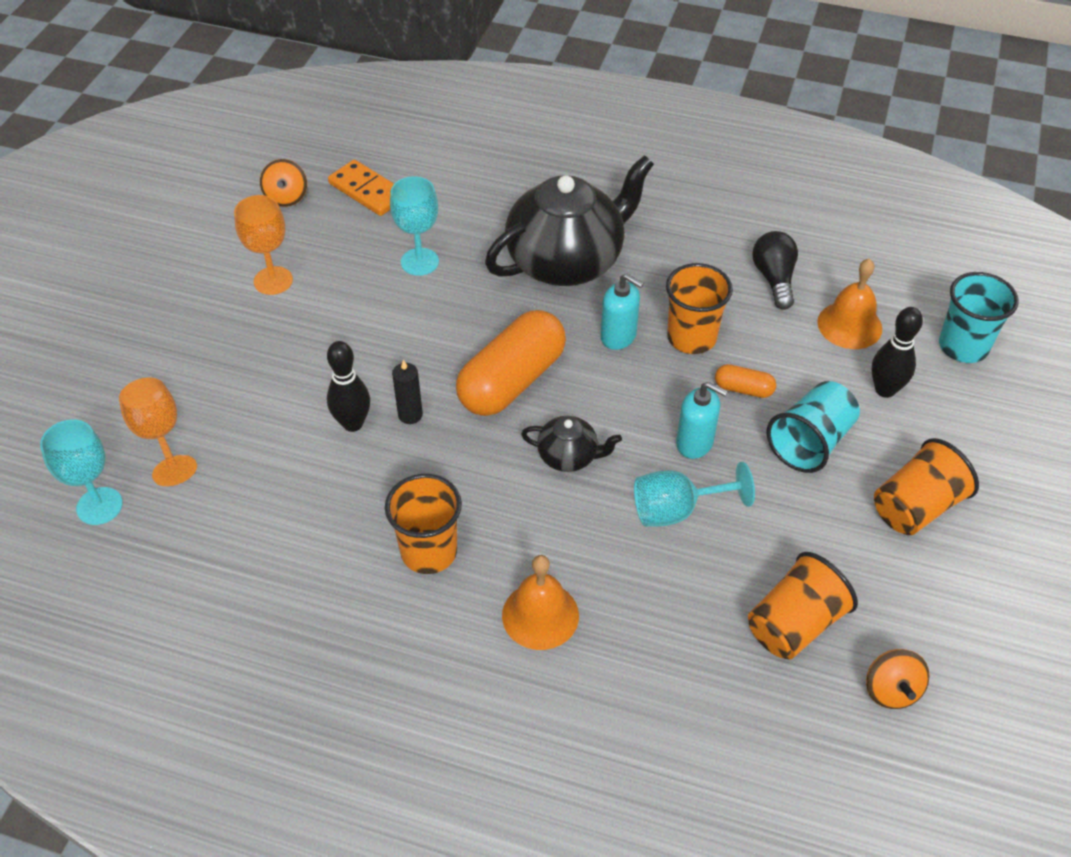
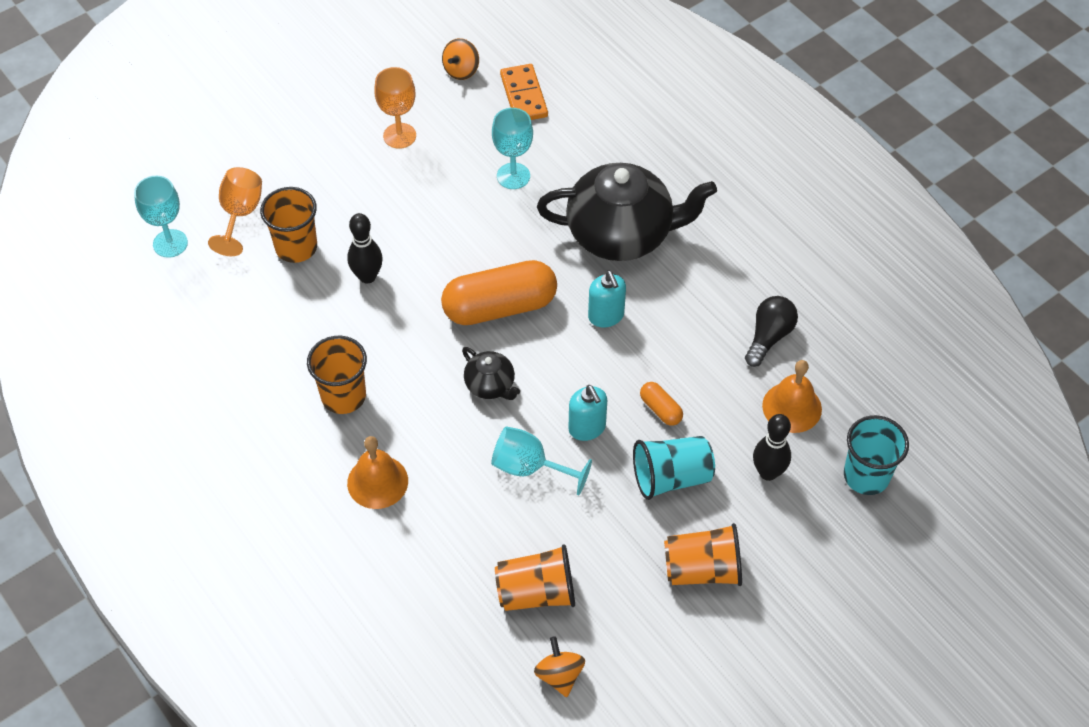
camera: 35 degrees right, 5 degrees up
black candle [392,360,423,424] -> none
orange cup [666,263,733,354] -> orange cup moved to [260,187,317,263]
orange spinning top [866,649,930,709] -> orange spinning top turned 135 degrees clockwise [534,636,585,697]

